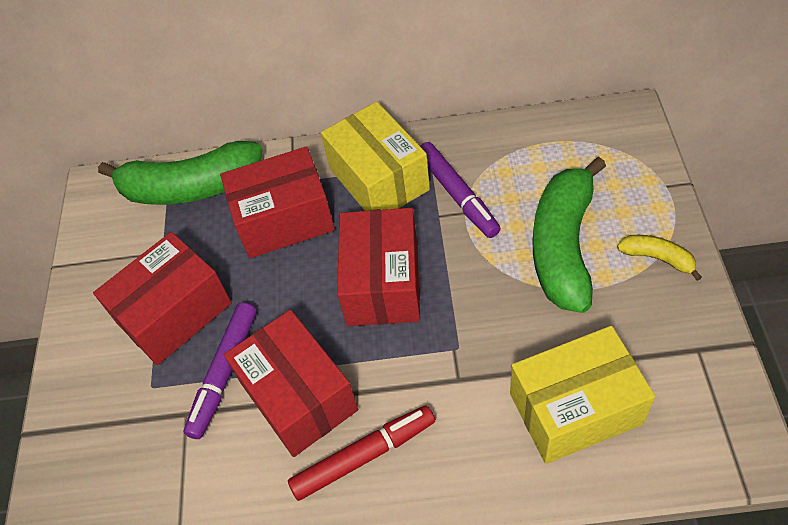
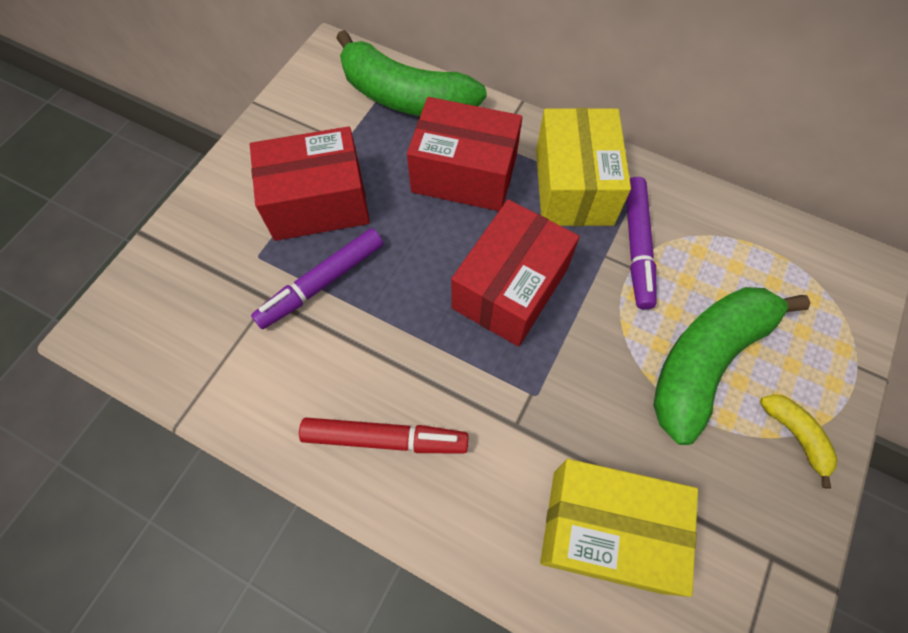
camera: 25 degrees right, 10 degrees up
red box [224,310,358,457] -> none

